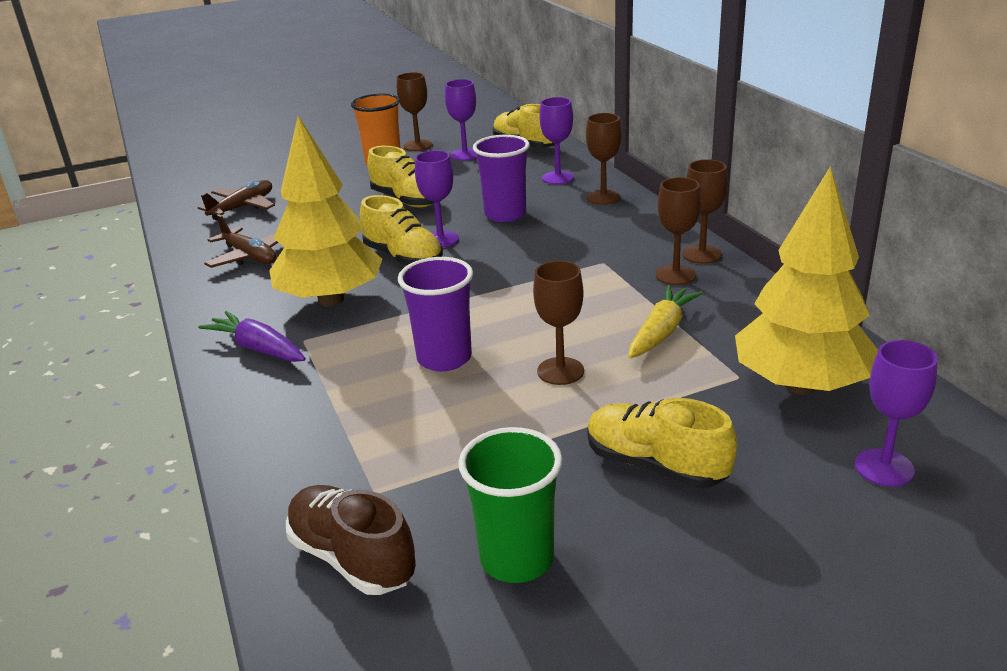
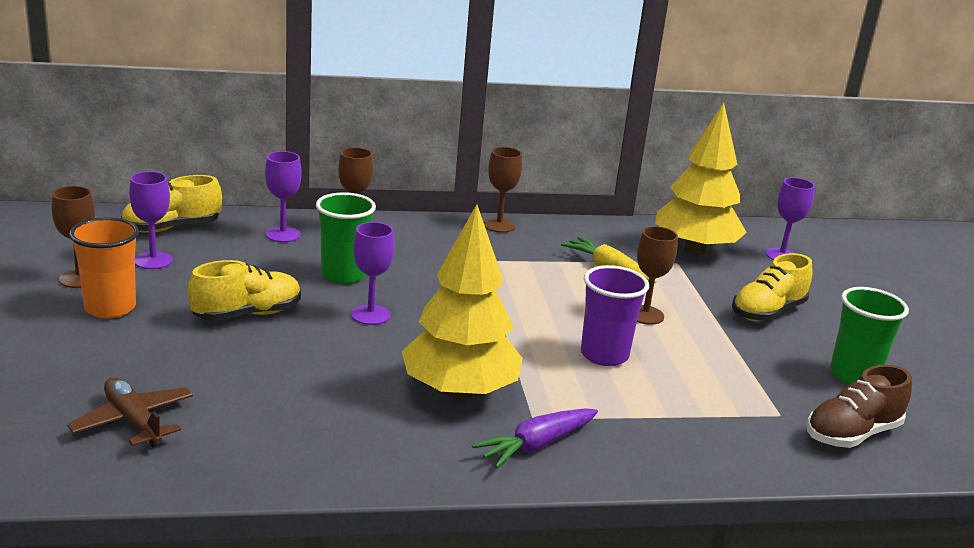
camera: 80 degrees left, 5 degrees down
brown plane [204,214,278,268] -> none
yellow shoe [360,195,443,266] -> none
purple cup [473,135,530,222] -> green cup [316,192,376,284]
brown goblet [656,177,701,285] -> none

